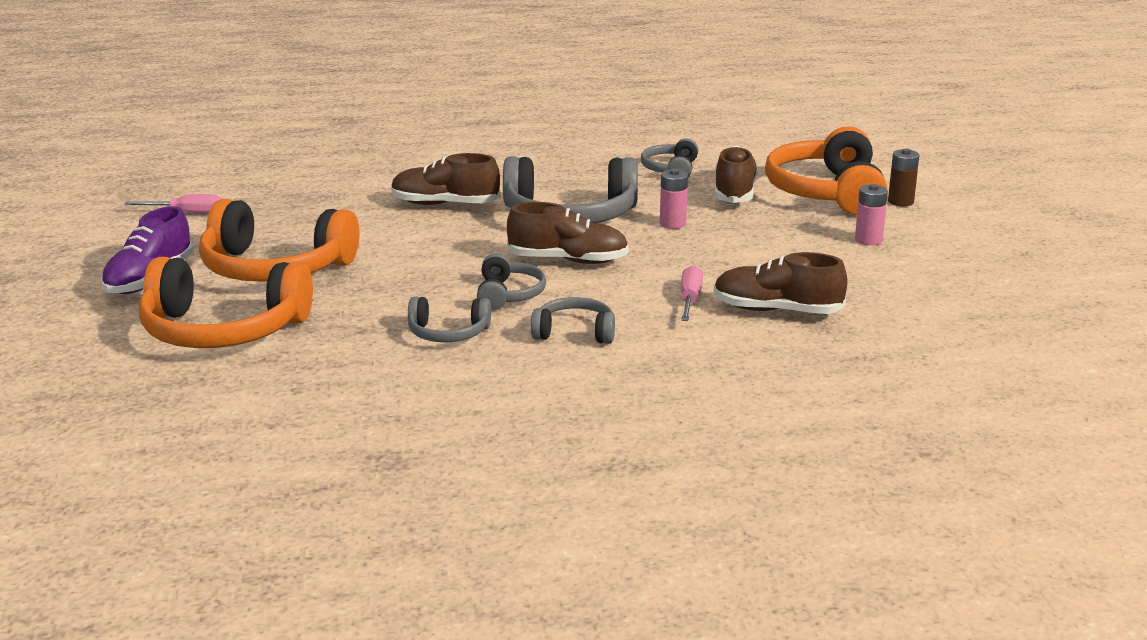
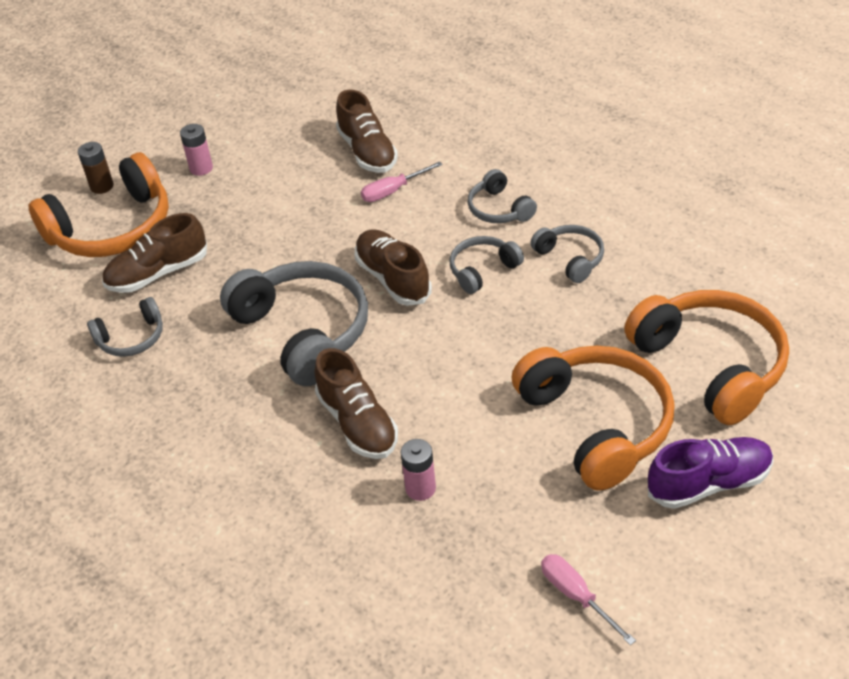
camera: 125 degrees left, 20 degrees up
pink battery [660,169,688,229] -> pink battery moved to [401,439,436,501]

